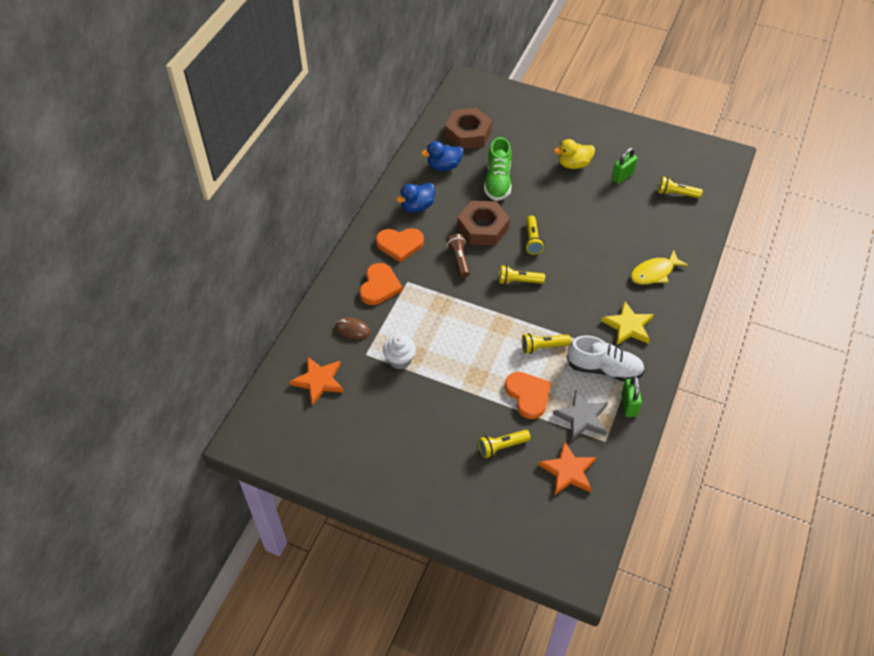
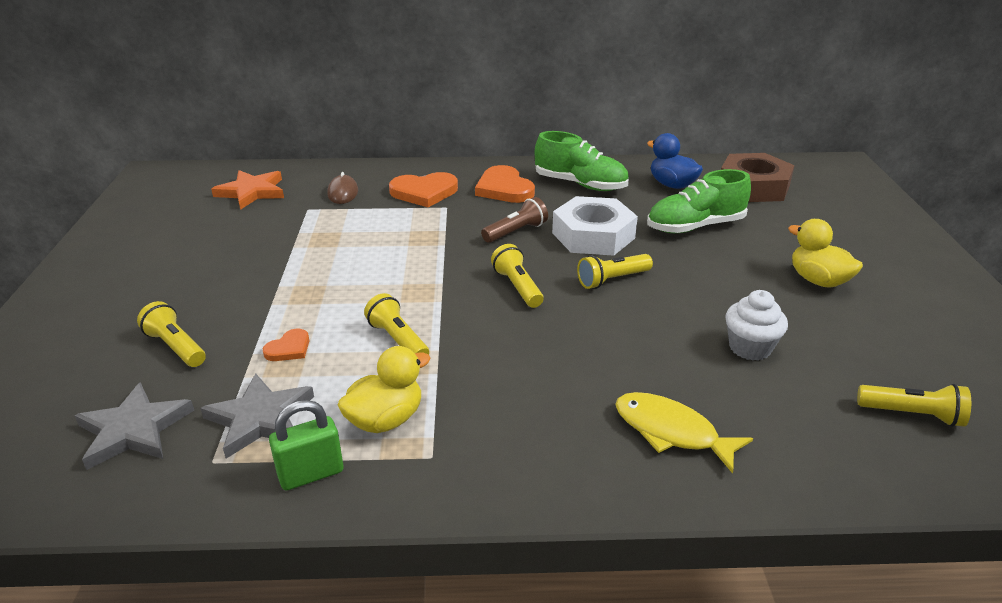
camera: 65 degrees right, 20 degrees down
white cupcake [383,335,416,369] -> white cupcake moved to [725,290,788,361]
blue duck [396,183,435,213] -> green shoe [535,131,629,191]
brown nut [458,201,510,245] -> white nut [552,196,638,256]
orange heart [505,372,551,419] -> orange heart [263,328,309,361], size x0.53
orange star [538,441,596,495] -> grey star [75,382,194,470]
white shoe [567,335,645,382] -> yellow duck [337,346,431,433]
yellow star [601,301,654,346] -> none
green padlock [612,148,638,184] -> none
yellow flashlight [658,176,703,198] -> yellow flashlight turned 120 degrees clockwise [857,384,971,427]

